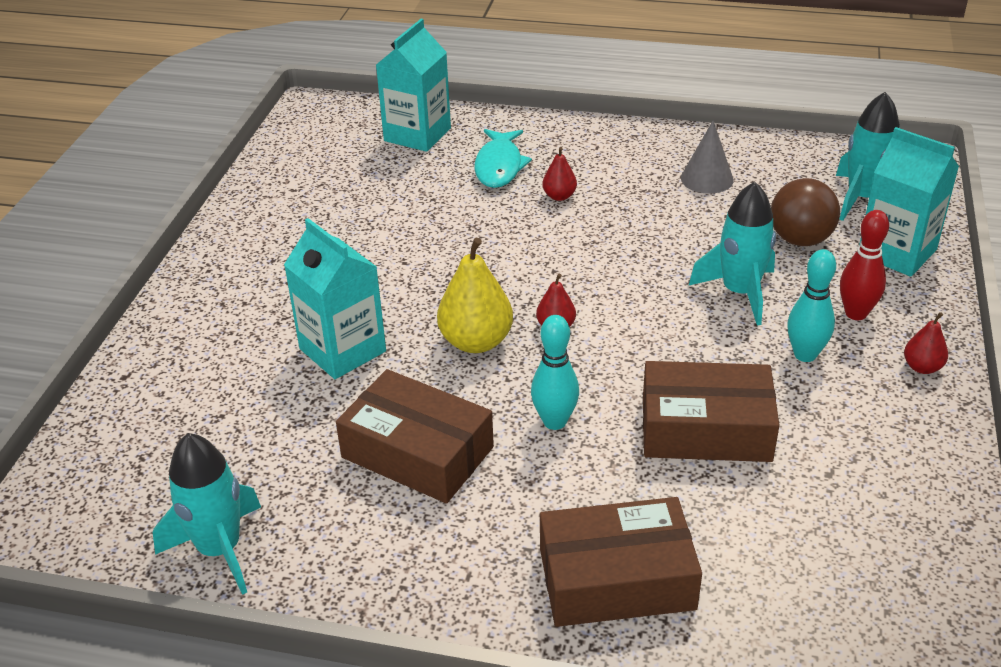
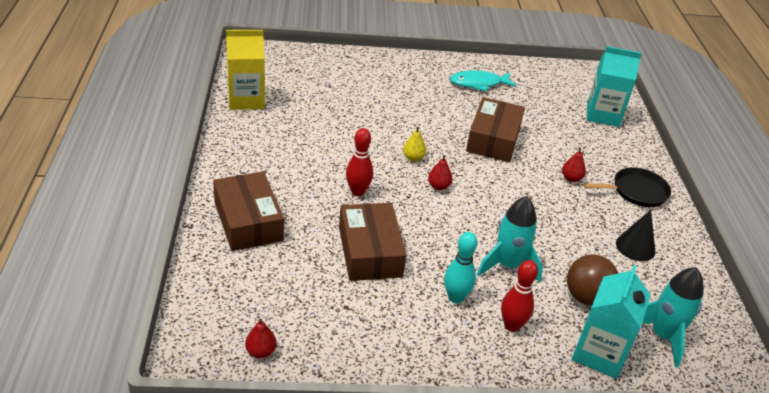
camera: 70 degrees right, 0 degrees up
turquoise rocket [153,433,261,595] -> yellow carton [226,30,265,110]
turquoise carton [284,218,386,379] -> none
brown box [336,369,494,504] -> brown box moved to [466,97,525,162]
yellow pear [437,238,513,353] -> yellow pear [403,127,426,161], size x0.53
turquoise fish [474,129,532,188] -> turquoise fish moved to [450,70,517,92]
turquoise bowling pin [531,315,579,430] -> red bowling pin [346,128,373,196]
grey cone [681,121,734,194] -> black cone [616,210,656,261]
red pear [904,312,948,374] -> red pear moved to [245,318,277,358]
none -> black pan [584,167,671,207]

